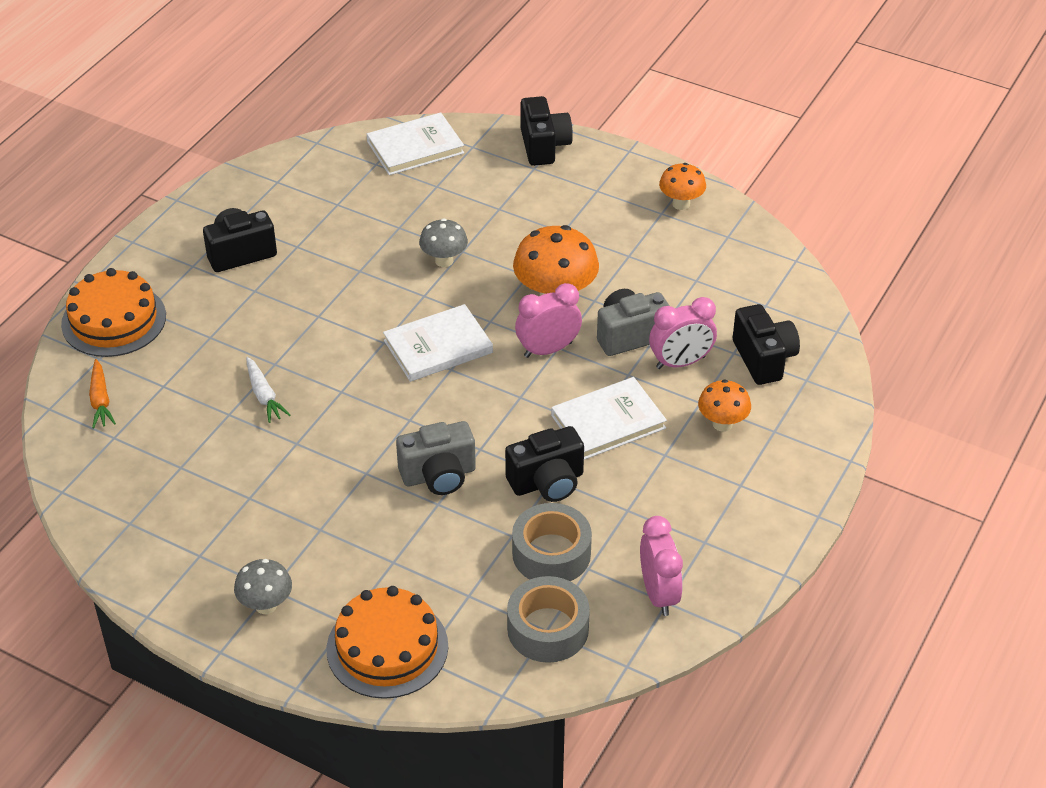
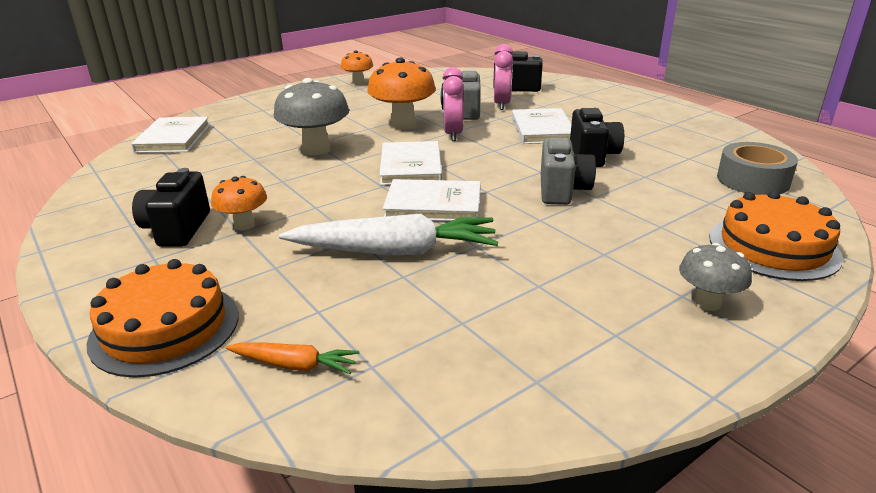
camera: 65 degrees left, 15 degrees down
white carrot [246,357,290,423] -> white carrot [279,214,498,255], size x2.03
grey mushroom [419,219,468,267] -> grey mushroom [274,78,349,155], size x1.72
grey tape [512,503,592,581] -> none
black camera [521,96,573,166] -> none
pink clock [640,516,683,616] -> none
orange mushroom [698,380,751,432] -> orange mushroom moved to [211,176,267,230]
none -> white book [383,179,481,221]

